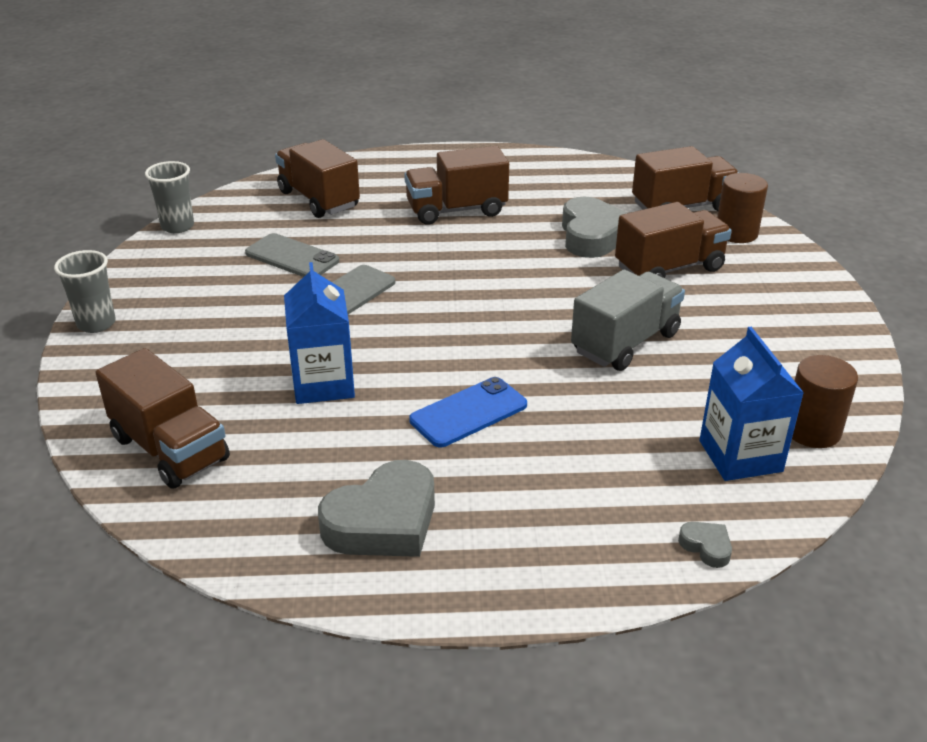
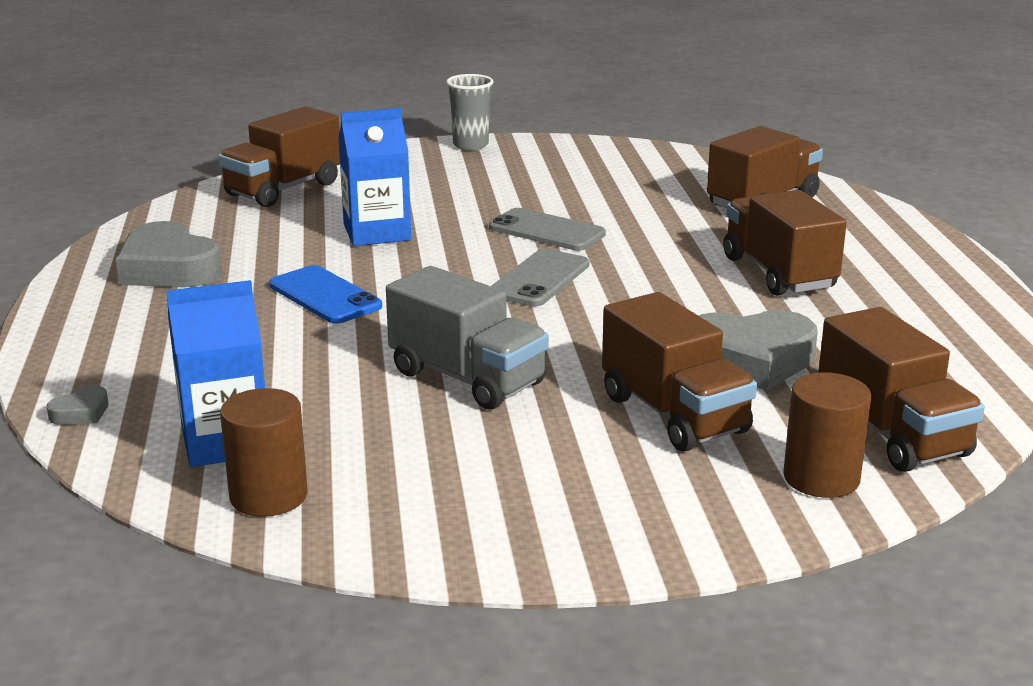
camera: 85 degrees right, 10 degrees down
grey cup [145,161,194,233] -> none
grey phone [245,233,339,277] -> grey phone moved to [491,249,589,306]

